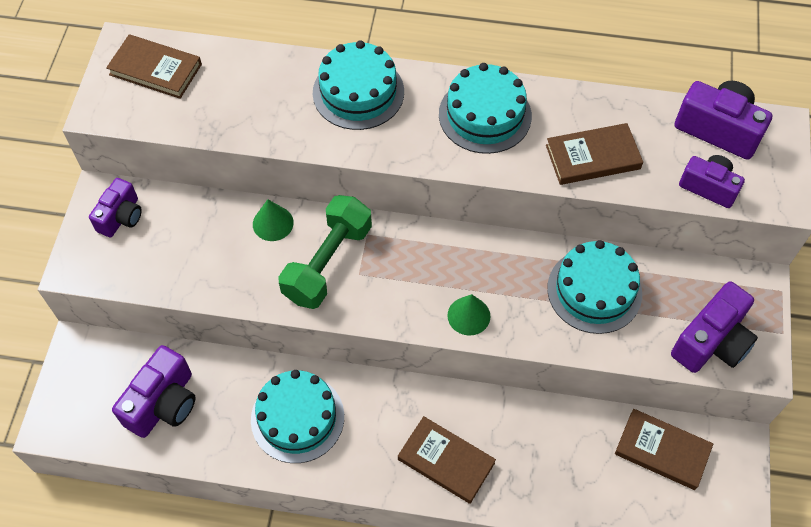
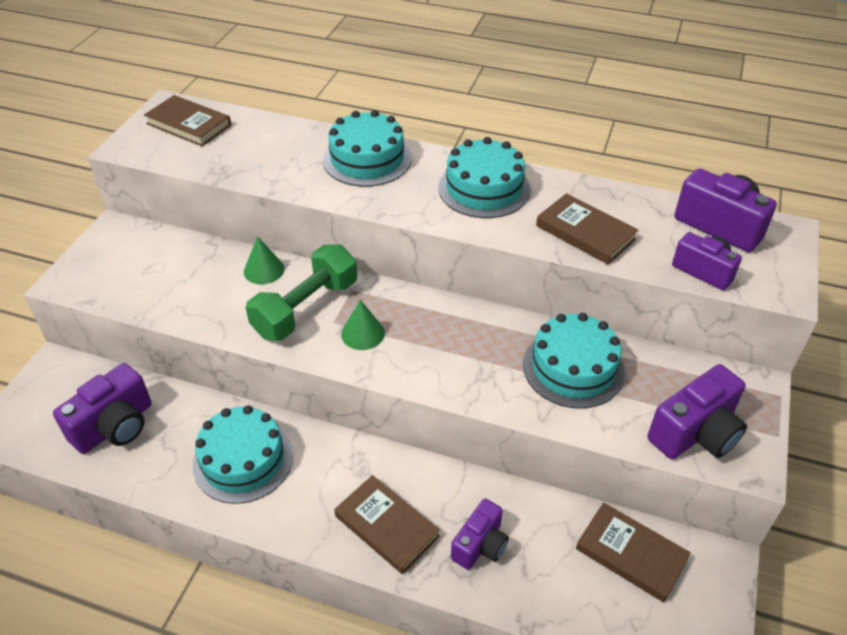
camera: 10 degrees right, 15 degrees down
purple camera [89,178,142,237] -> purple camera moved to [451,499,509,570]
green cone [447,294,491,336] -> green cone moved to [341,300,385,350]
brown book [546,123,643,185] -> brown book turned 45 degrees clockwise [536,193,638,264]

